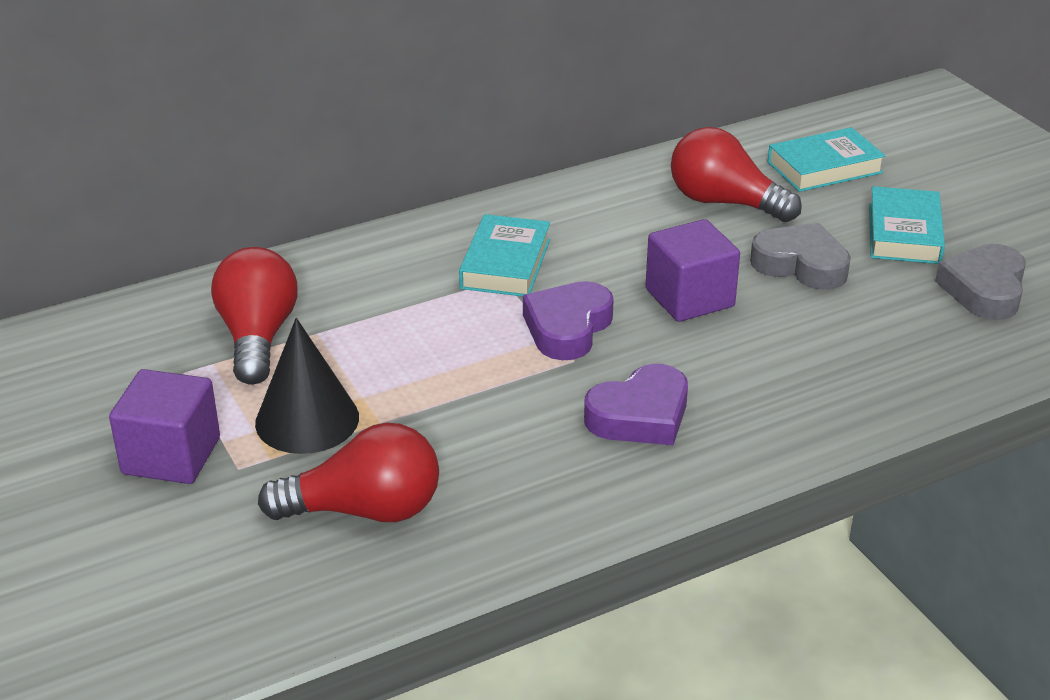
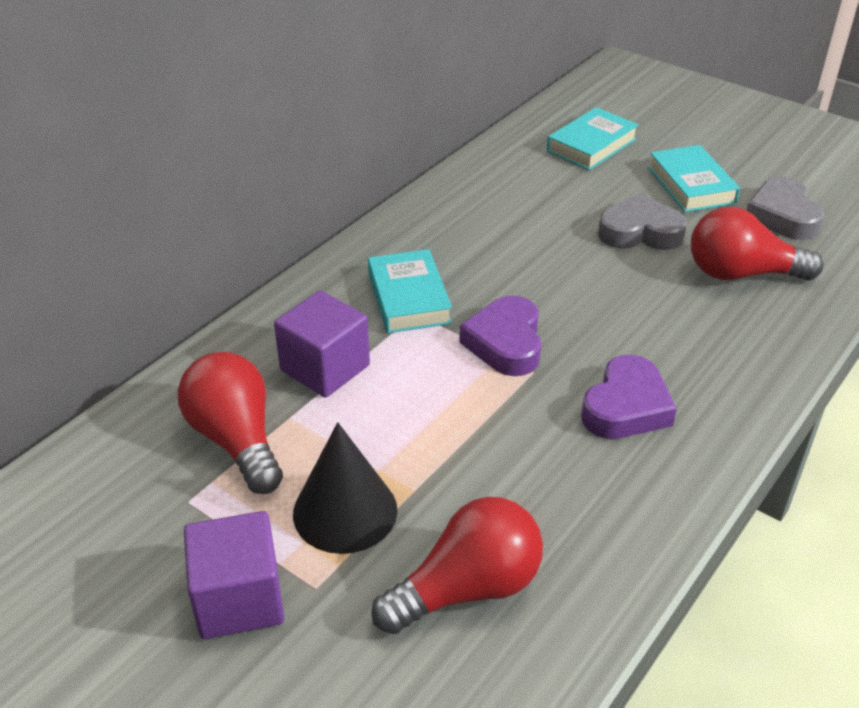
camera: 25 degrees left, 5 degrees up
purple cube [646,219,740,322] -> purple cube moved to [274,291,370,397]
red light bulb [671,127,802,222] -> red light bulb moved to [691,207,824,280]

